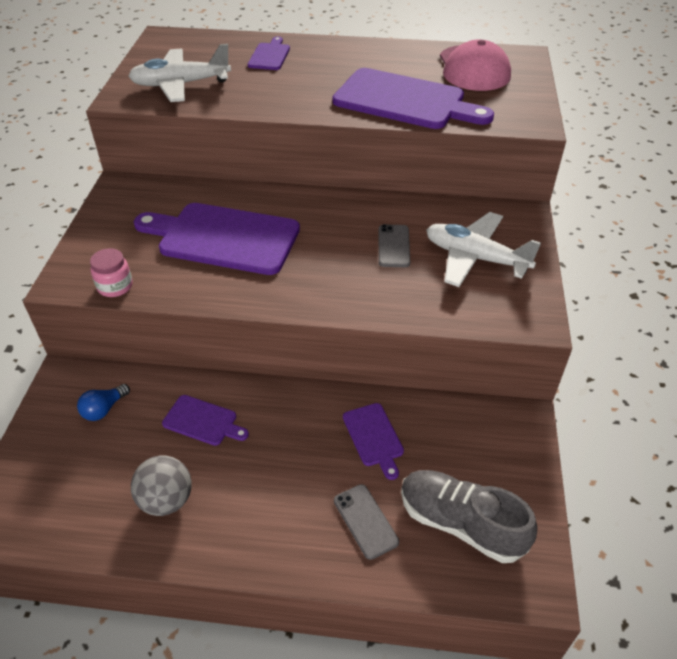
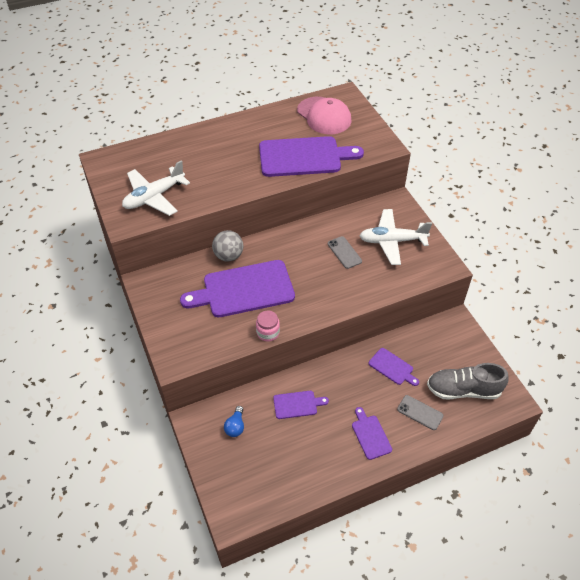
camera: 30 degrees left, 5 degrees up
pink jar [90,248,133,297] -> pink jar moved to [256,310,280,341]
grey ball [131,456,191,516] -> grey ball moved to [212,230,243,262]
purple cutting board [248,36,290,70] -> purple cutting board moved to [352,407,392,460]

